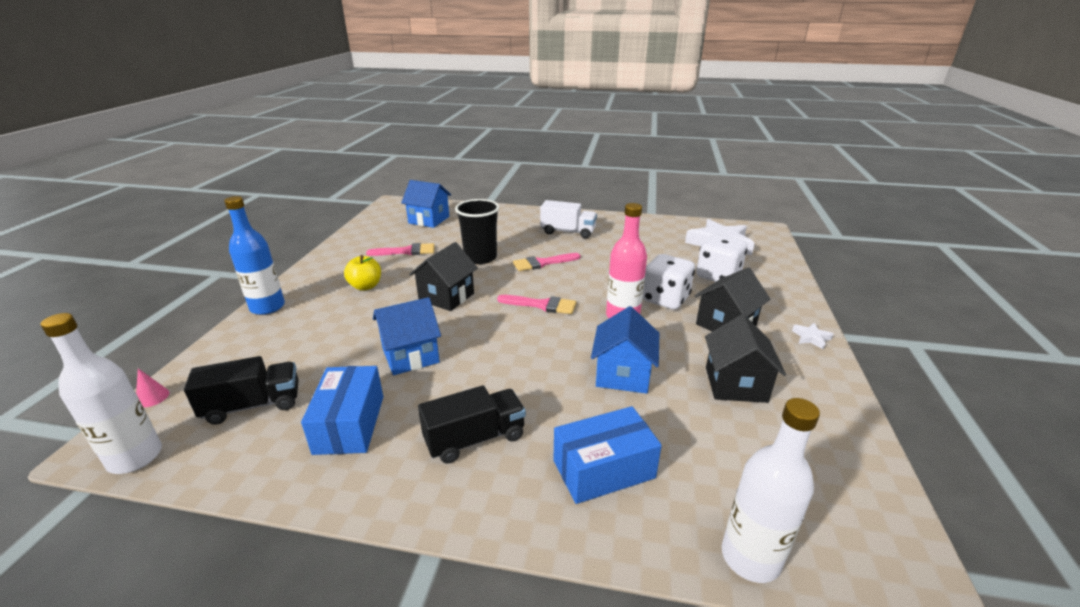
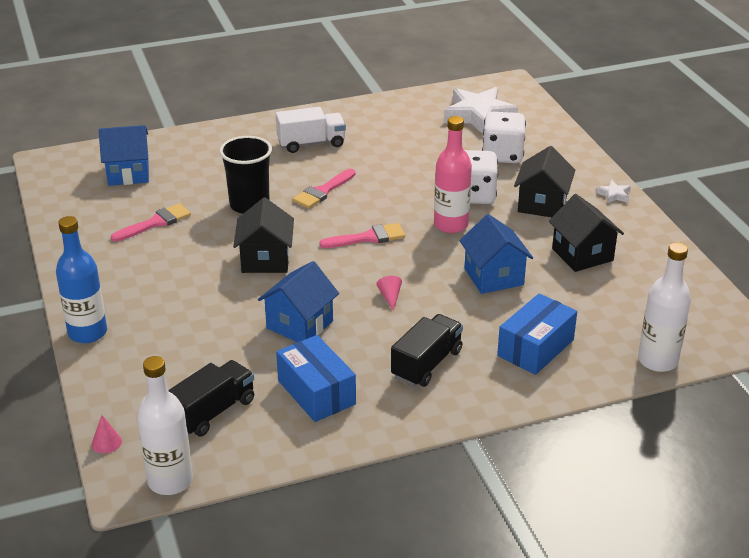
camera: 30 degrees left, 5 degrees up
yellow apple [344,255,381,291] -> none
none -> pink cone [376,276,402,311]

